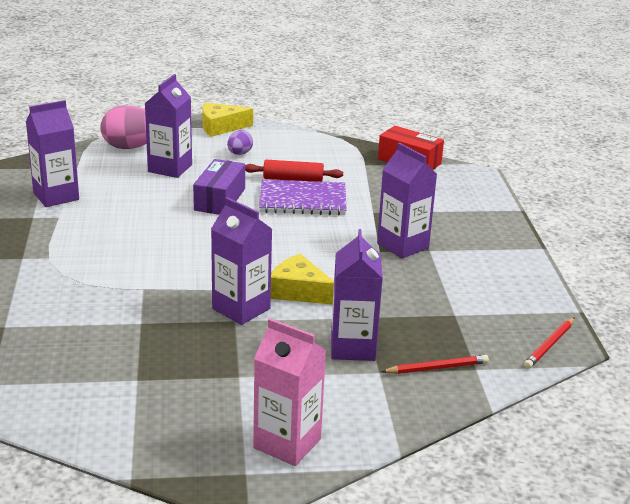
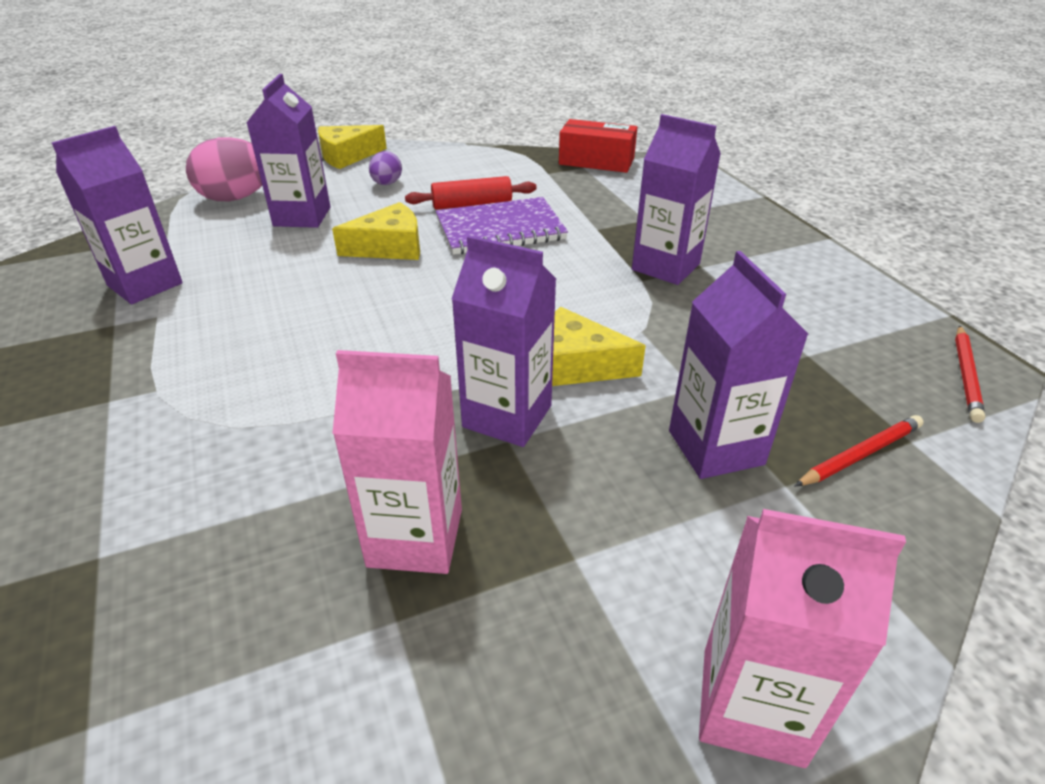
camera: 15 degrees left, 10 degrees up
purple box [193,159,245,215] -> yellow cheese [332,202,420,260]
none -> pink carton [332,350,462,574]

